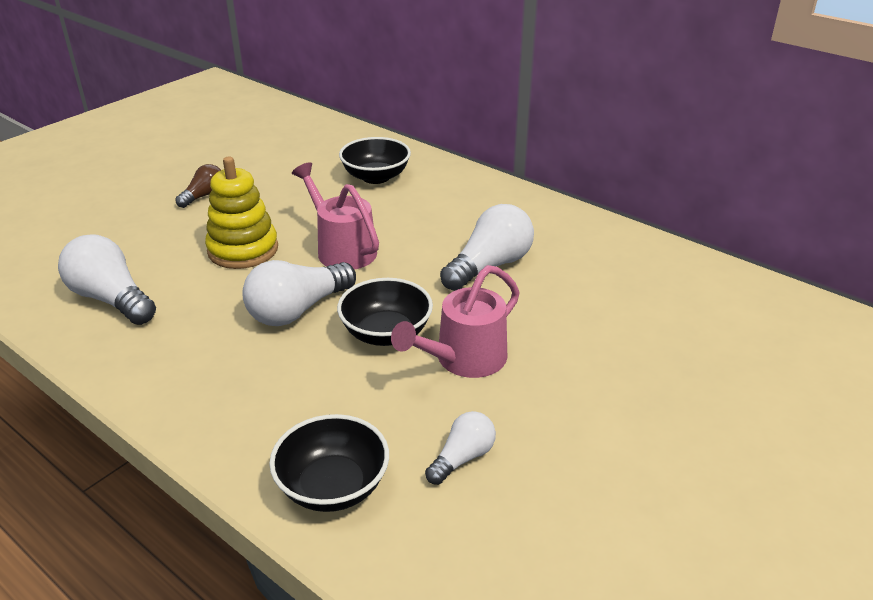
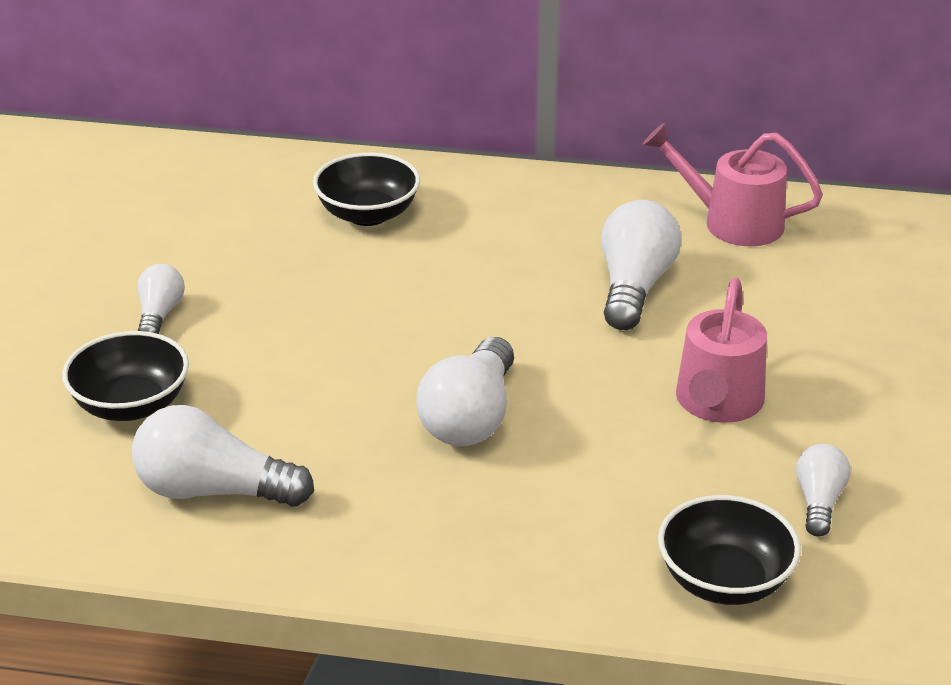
camera: 30 degrees left, 0 degrees up
brown light bulb [175,164,221,208] -> white light bulb [137,264,185,334]
yellow stacking toy [205,157,278,269] -> none
pink watering can [292,162,379,270] -> pink watering can moved to [643,123,823,246]
black bowl [337,278,433,346] -> black bowl moved to [62,331,189,421]

